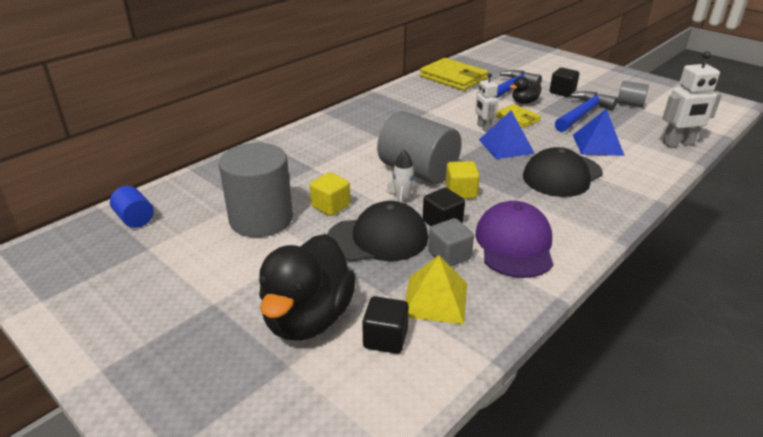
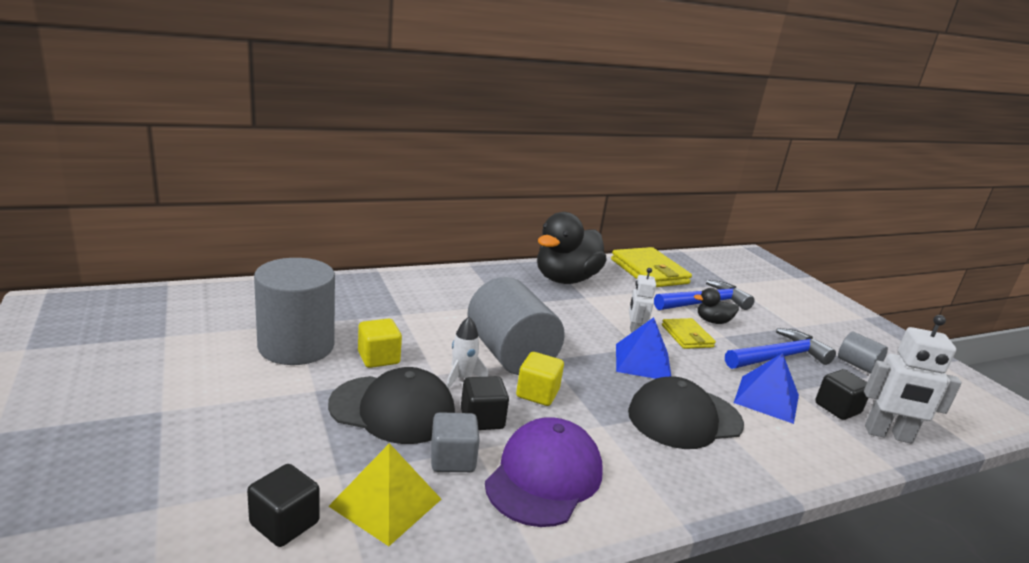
camera: 20 degrees right, 10 degrees down
blue cylinder [110,186,154,228] -> none
black duck [259,234,356,341] -> black duck moved to [537,212,607,284]
black cube [549,68,579,97] -> black cube moved to [815,369,868,420]

